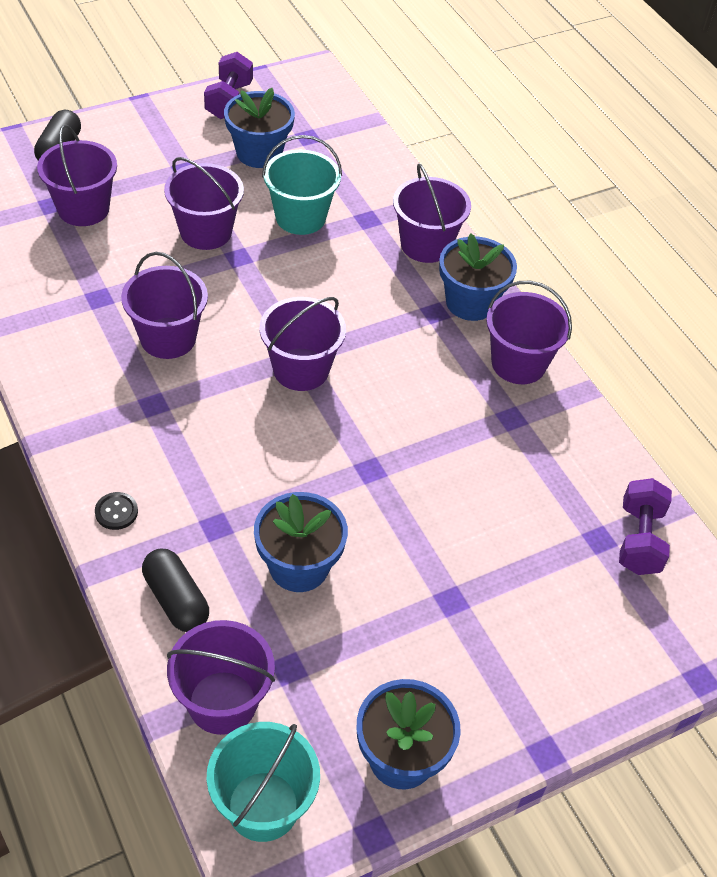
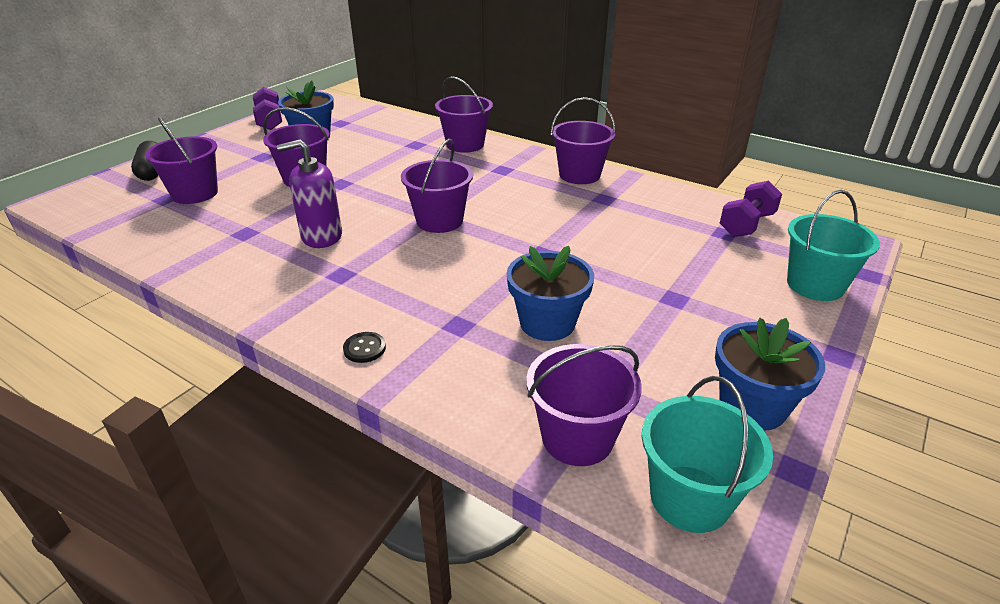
camera: 25 degrees left, 15 degrees down
purple bucket [121,252,208,359] -> purple soap dispenser [277,140,342,248]
black capsule [142,549,209,632] -> none
turquoise bucket [262,135,342,235] -> turquoise bucket moved to [787,190,880,301]
blue flower pot [439,233,517,321] -> none
purple dumbbell [619,478,672,575] -> purple dumbbell turned 60 degrees clockwise [720,181,782,237]

